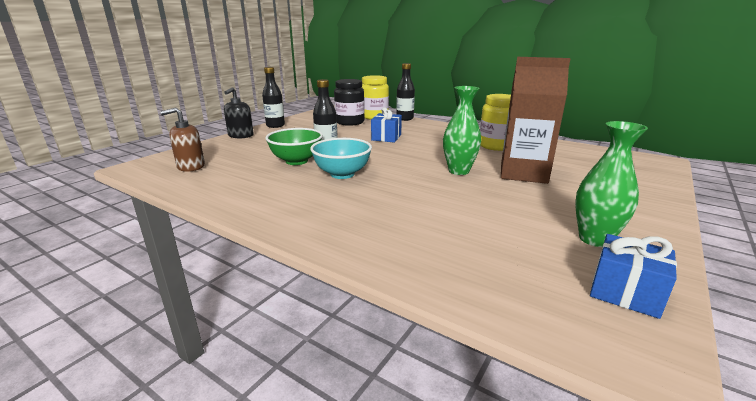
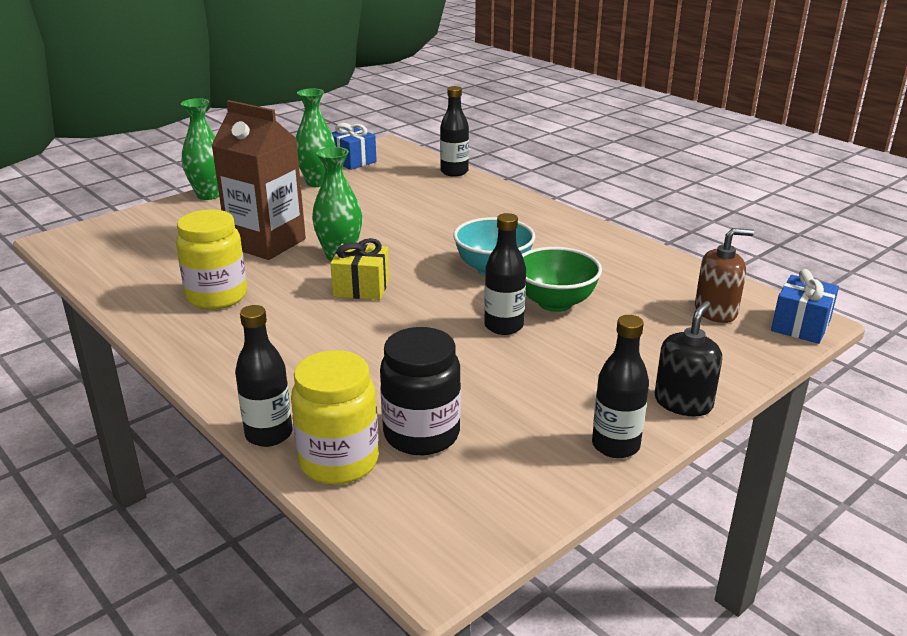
camera: 165 degrees left, 5 degrees up
blue gift [371,107,402,143] -> blue gift moved to [771,269,839,344]
none -> green vase [181,98,219,200]
none -> yellow gift [330,238,389,300]
none -> black bottle [440,86,469,177]

